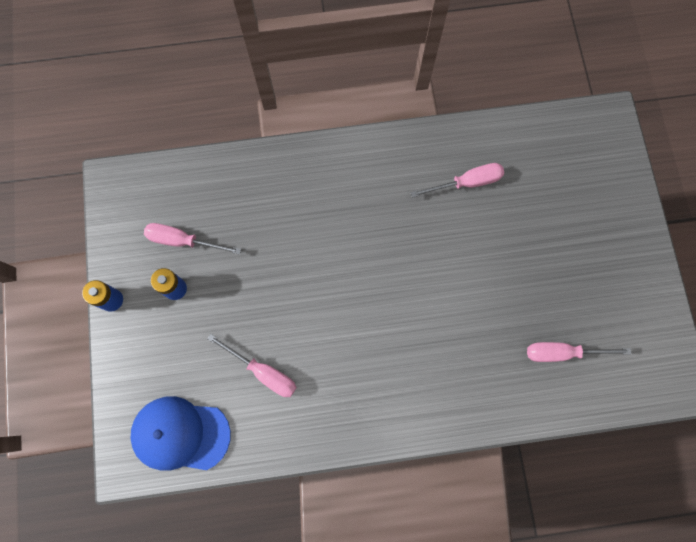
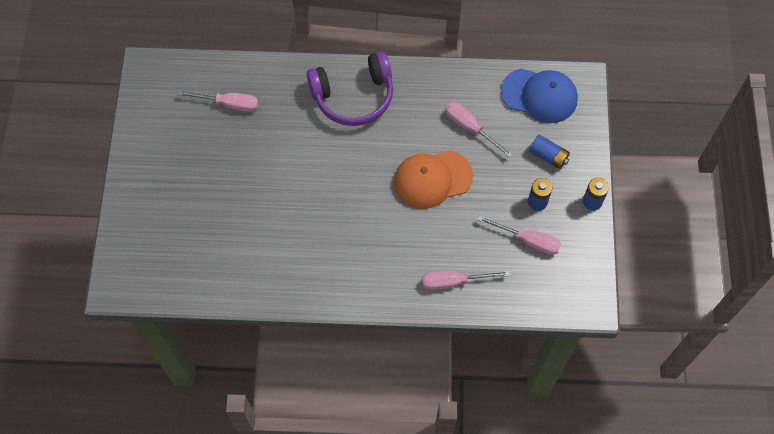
camera: 170 degrees left, 10 degrees down
pink screwdriver [410,163,504,198] -> pink screwdriver moved to [422,271,510,290]
none -> purple headphones [307,51,393,126]
none -> orange cap [394,150,473,209]
none -> blue battery [529,135,570,169]

